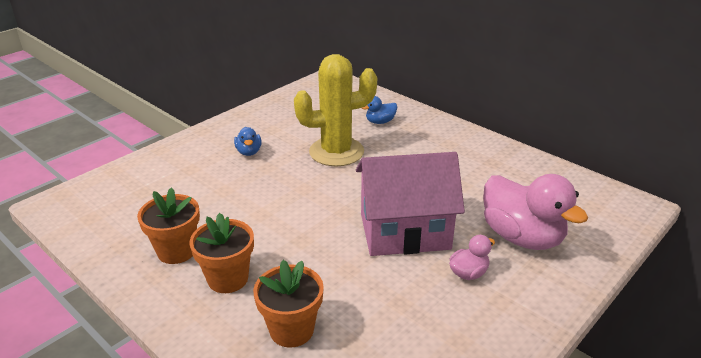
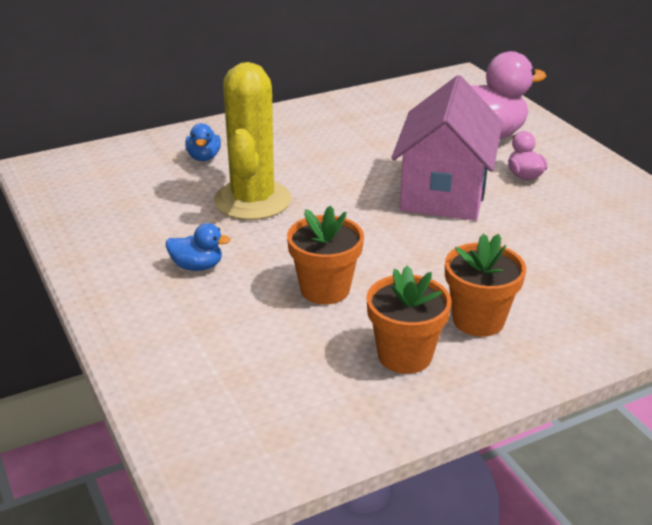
camera: 70 degrees left, 0 degrees up
orange flower pot [253,260,324,348] -> orange flower pot moved to [287,205,364,304]

